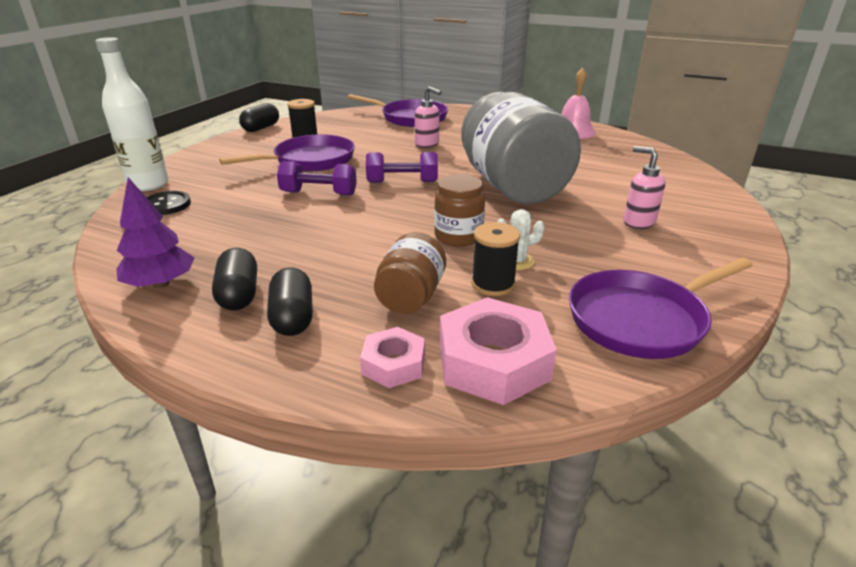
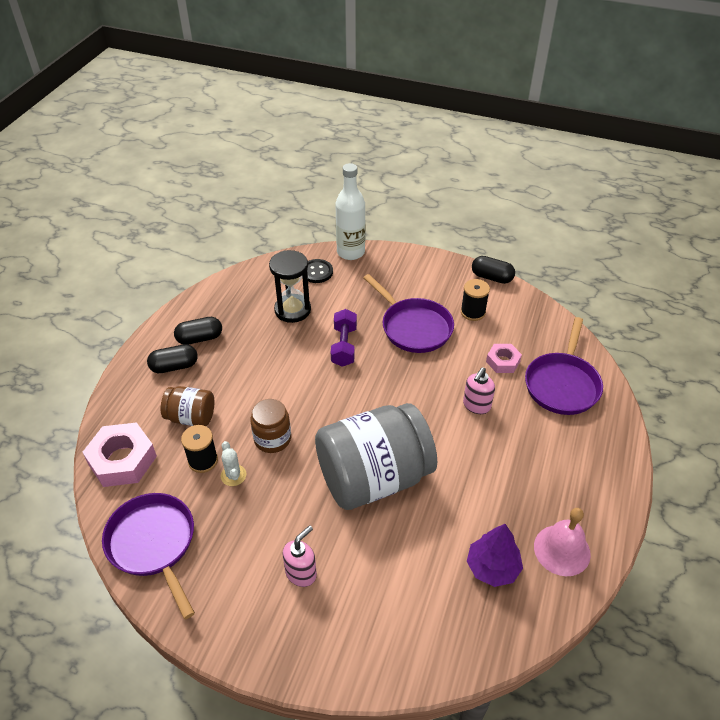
camera: 85 degrees right, 15 degrees up
purple tree [116,177,194,288] -> purple tree moved to [467,524,523,587]
pink nut [360,327,425,388] -> pink nut moved to [486,344,522,373]
purple dumbbell [366,152,438,183] -> none
none -> black hourglass [269,250,311,323]

